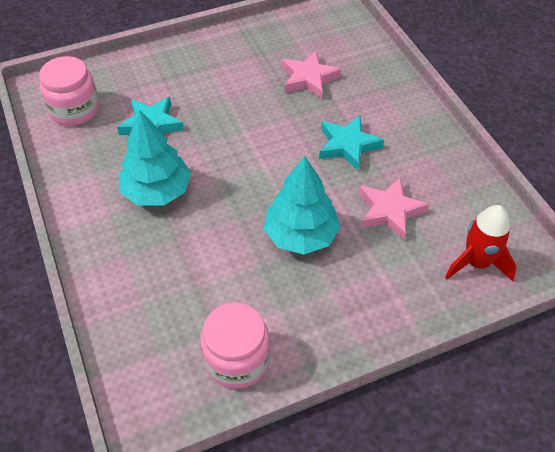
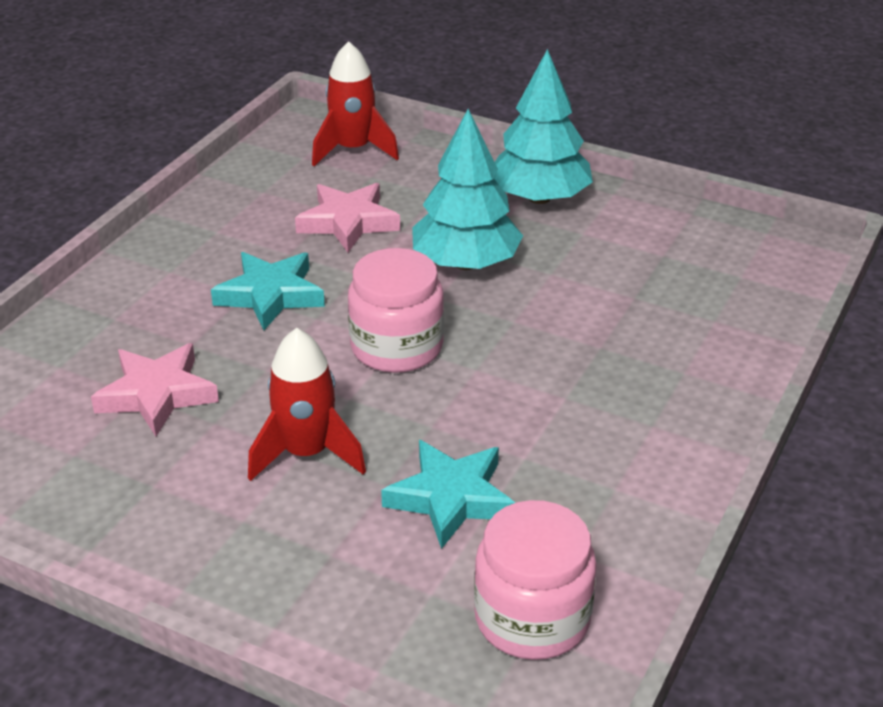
camera: 130 degrees left, 15 degrees down
turquoise tree [119,110,191,206] -> turquoise tree moved to [493,49,593,204]
pink jar [200,302,270,389] -> pink jar moved to [348,248,444,373]
none -> red rocket [248,328,366,481]

